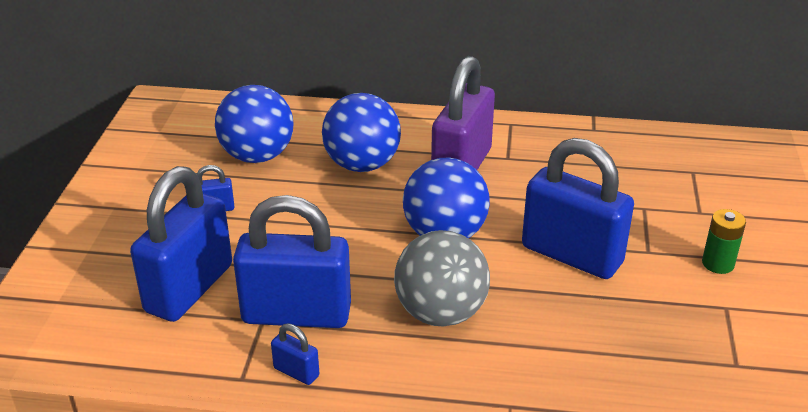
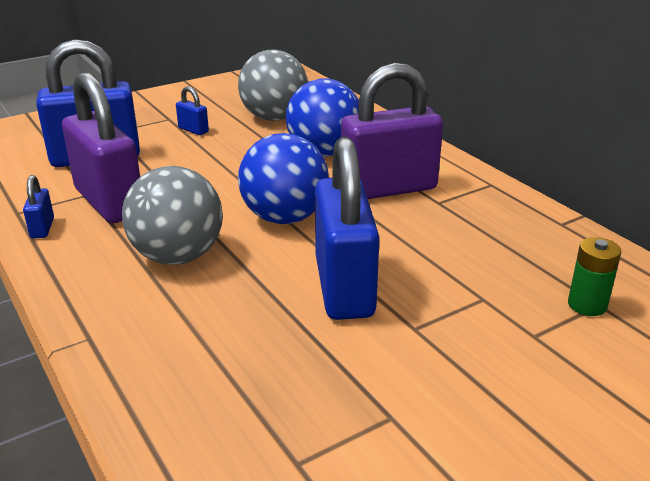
camera: 50 degrees right, 5 degrees down
blue ball [215,85,294,163] -> grey ball [238,49,308,121]
blue padlock [233,195,351,328] -> purple padlock [62,72,140,223]
green battery [702,209,746,274] -> green battery moved to [568,237,621,316]

